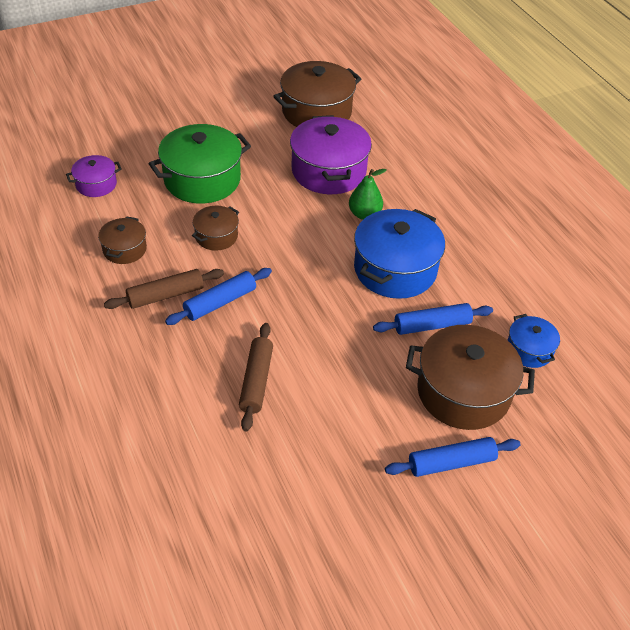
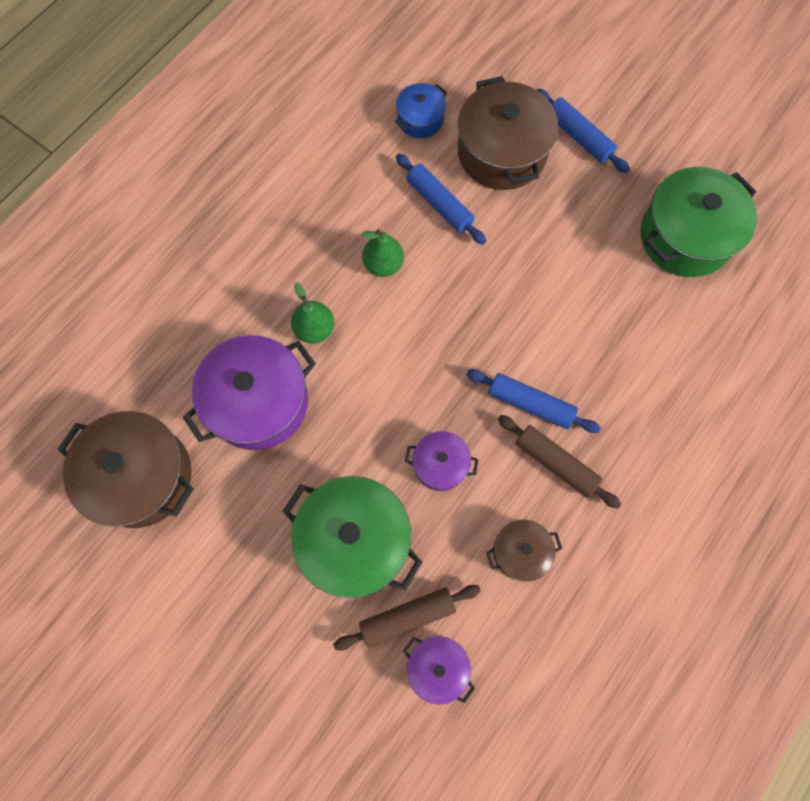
camera: 115 degrees left, 25 degrees up
brown pot [192,206,239,251] -> purple pot [405,431,479,491]
brown rolling pin [239,323,273,432] -> brown rolling pin moved to [333,585,481,651]
blue pot [354,209,445,299] -> green pear [361,229,404,277]
none -> green pot [640,167,757,277]

